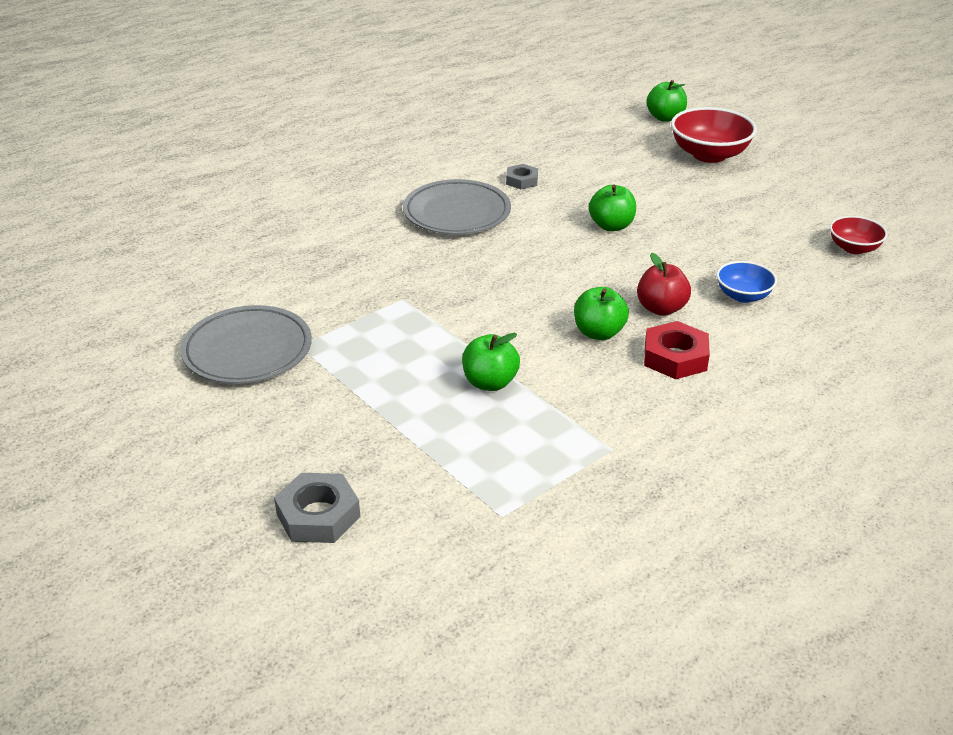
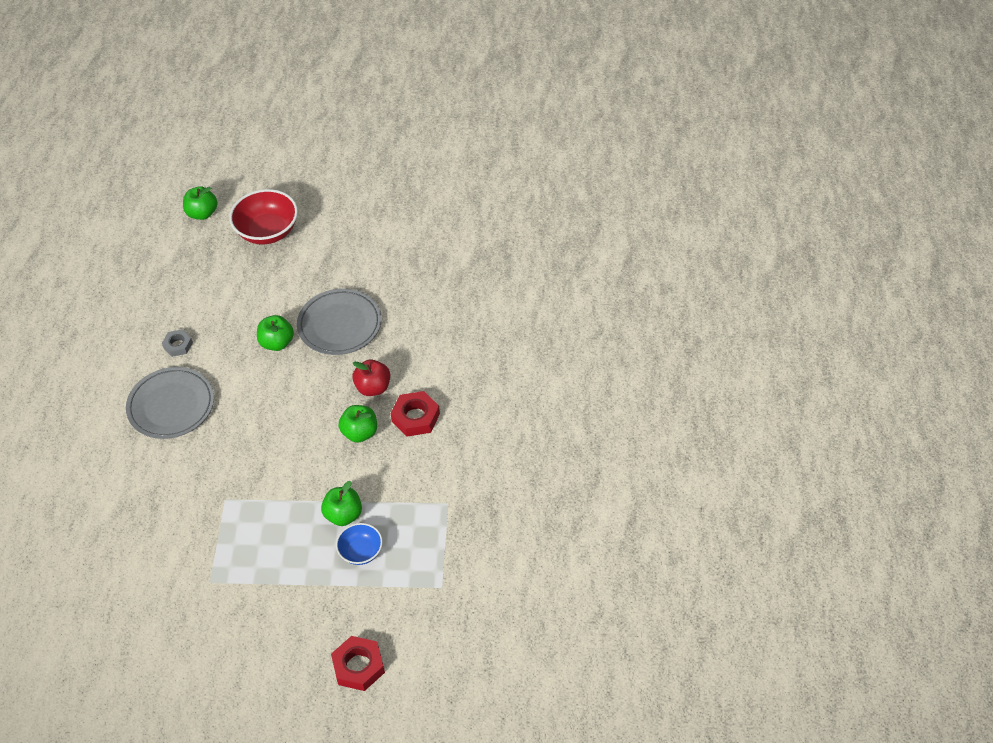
camera: 45 degrees left, 15 degrees up
grey plate [180,305,312,384] -> grey plate moved to [297,288,382,355]
grey nut [274,473,360,543] -> red nut [331,636,385,691]
blue bowl [717,261,777,303] -> blue bowl moved to [336,523,383,565]
red bowl [830,216,888,254] -> none

